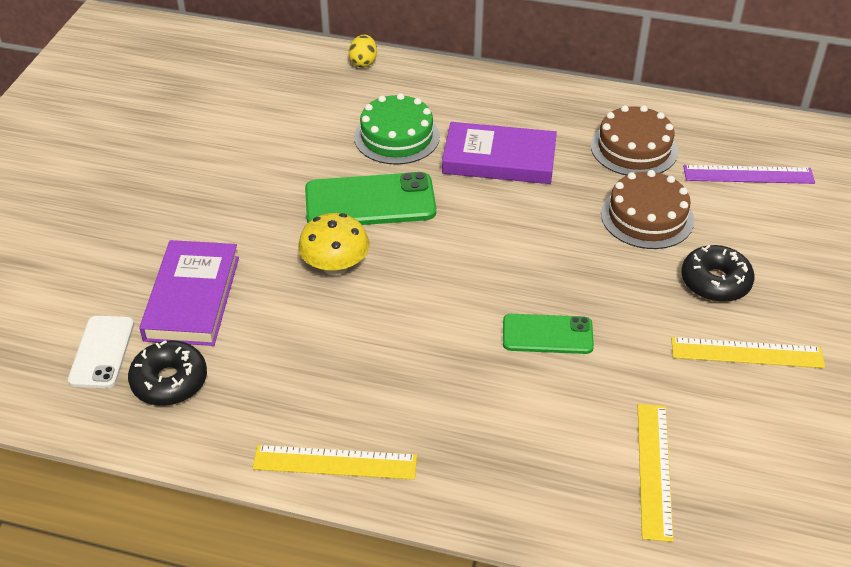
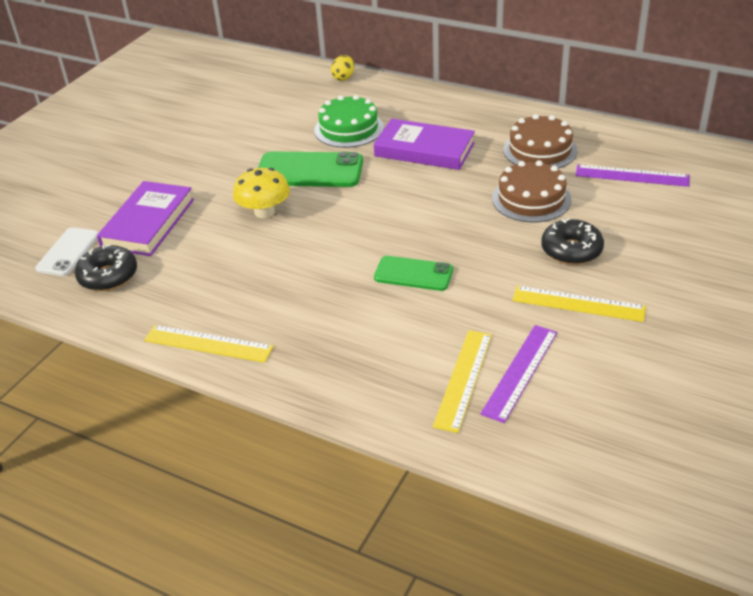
camera: 15 degrees right, 5 degrees down
none -> purple ruler [480,325,557,423]

